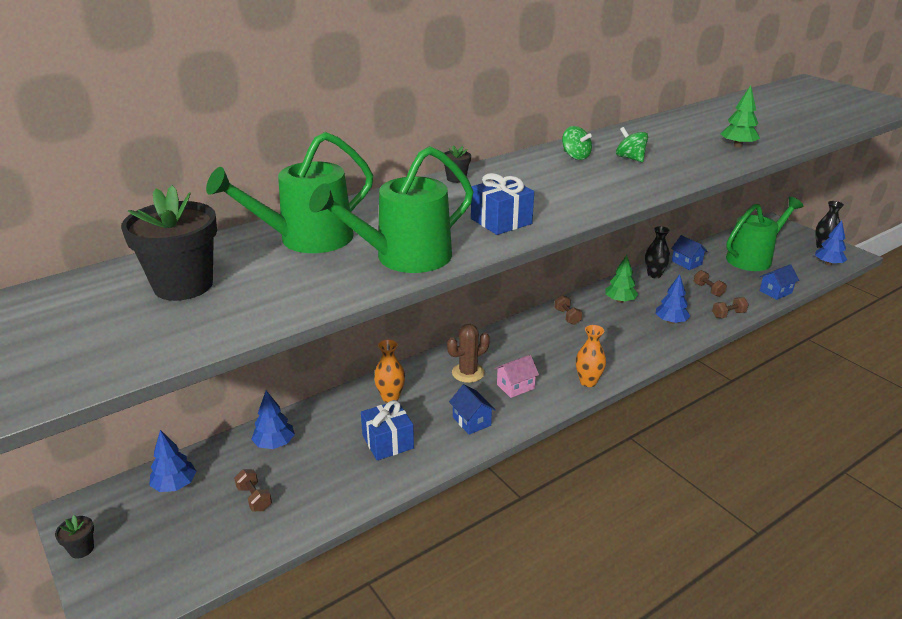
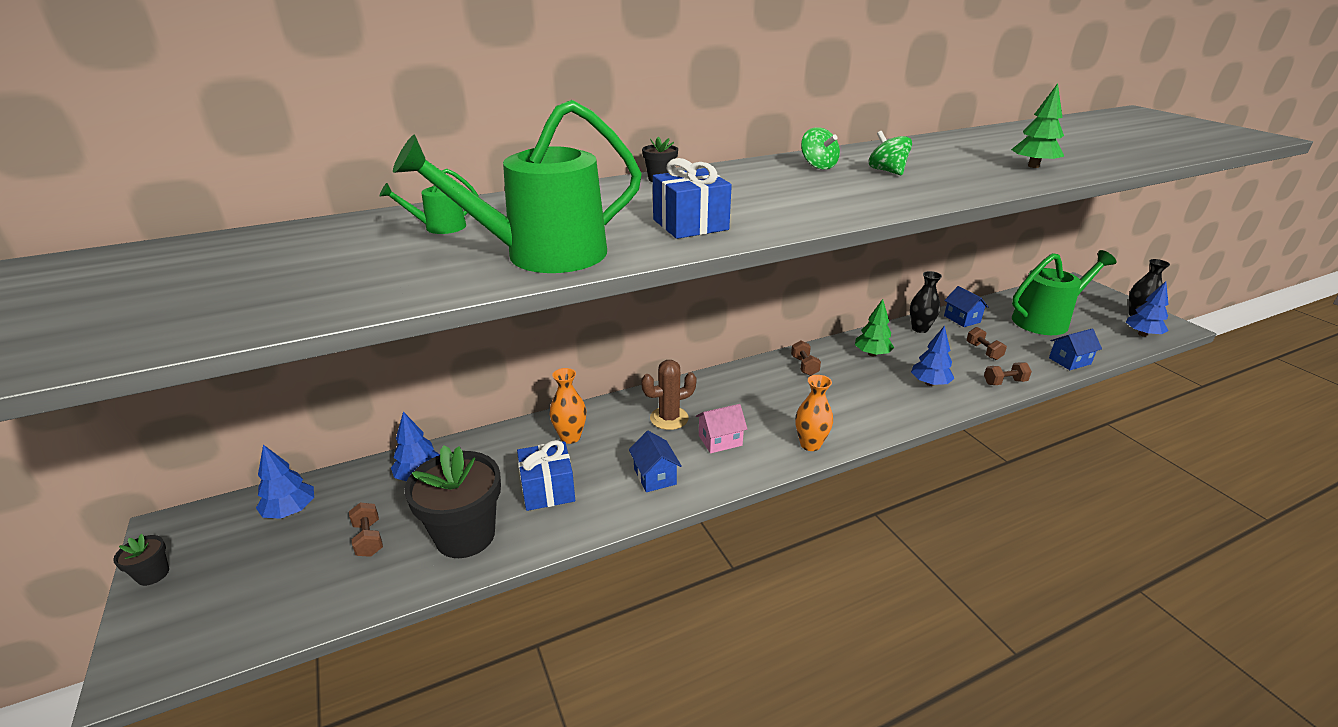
camera: 10 degrees right, 0 degrees up
black flower pot [121,185,217,301] -> black flower pot moved to [404,445,501,558]
green watering can [206,132,373,253] -> green watering can [380,169,478,234], size x0.43

